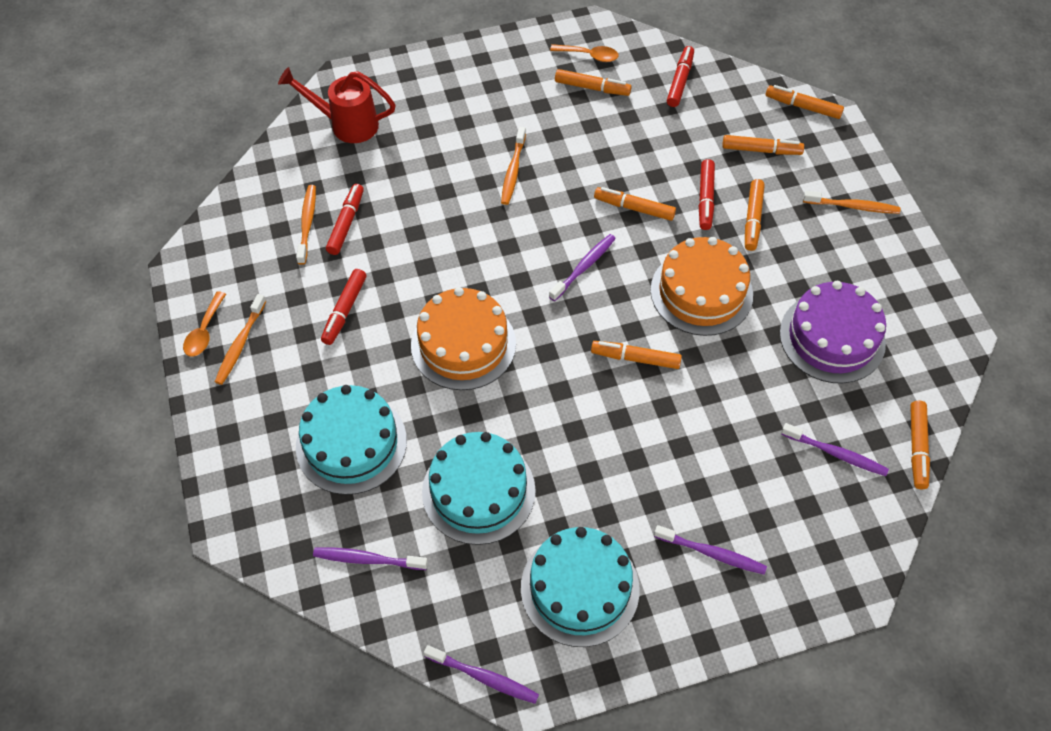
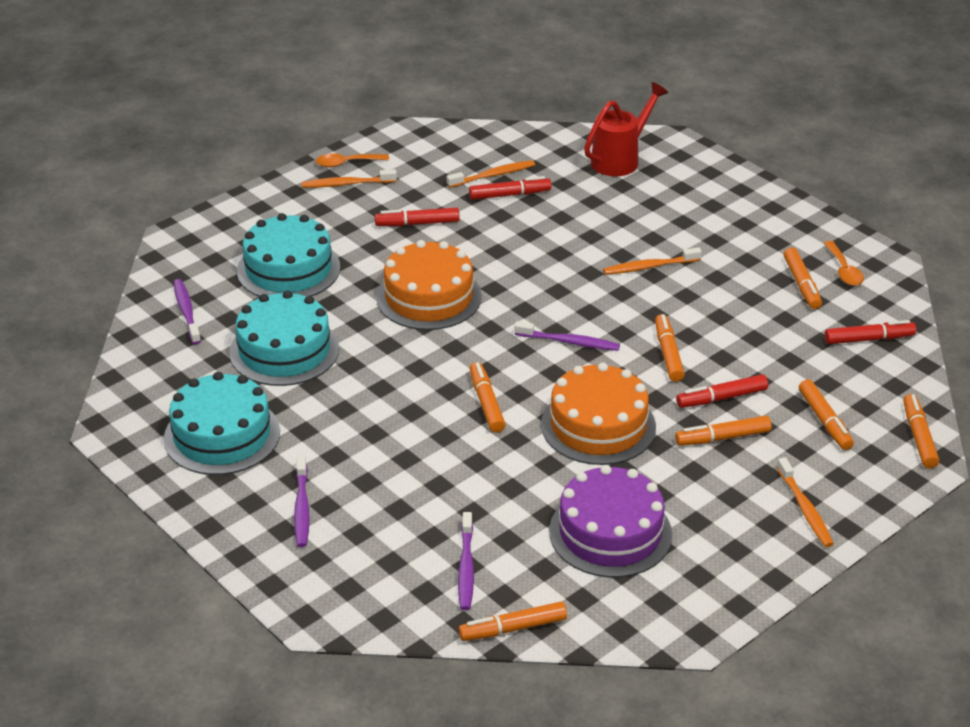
camera: 65 degrees right, 20 degrees down
red watering can [278,67,395,143] -> red watering can turned 60 degrees clockwise [584,82,668,176]
purple toothbrush [424,645,539,704] -> none

